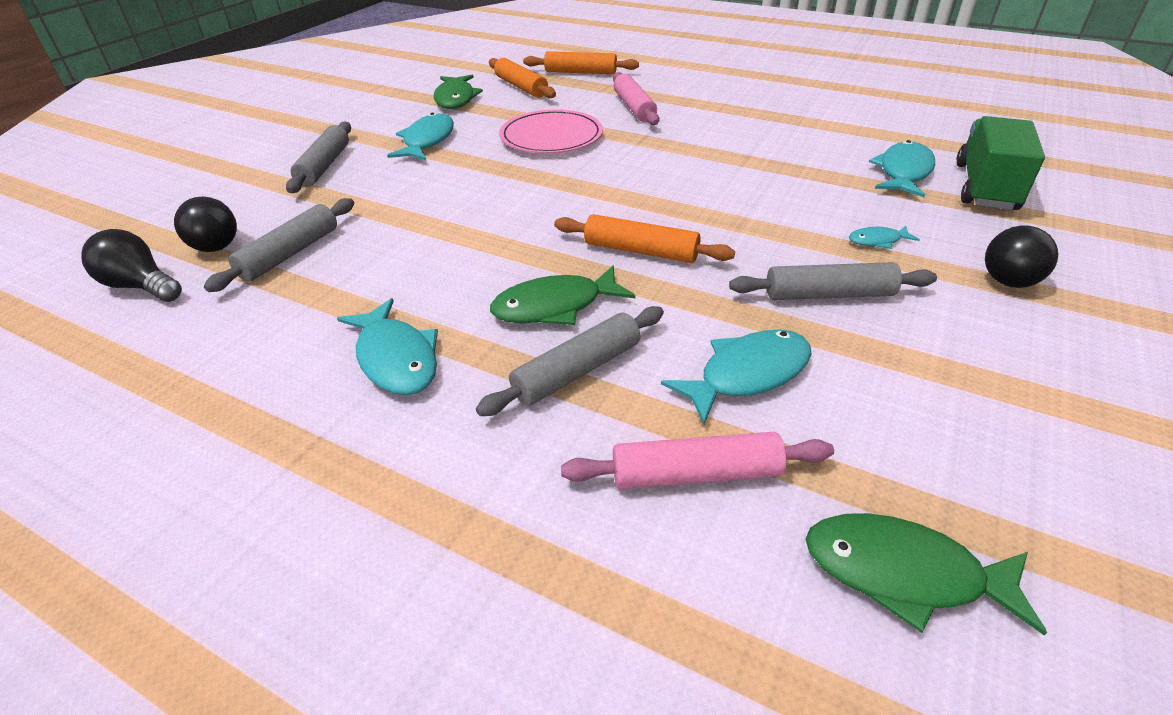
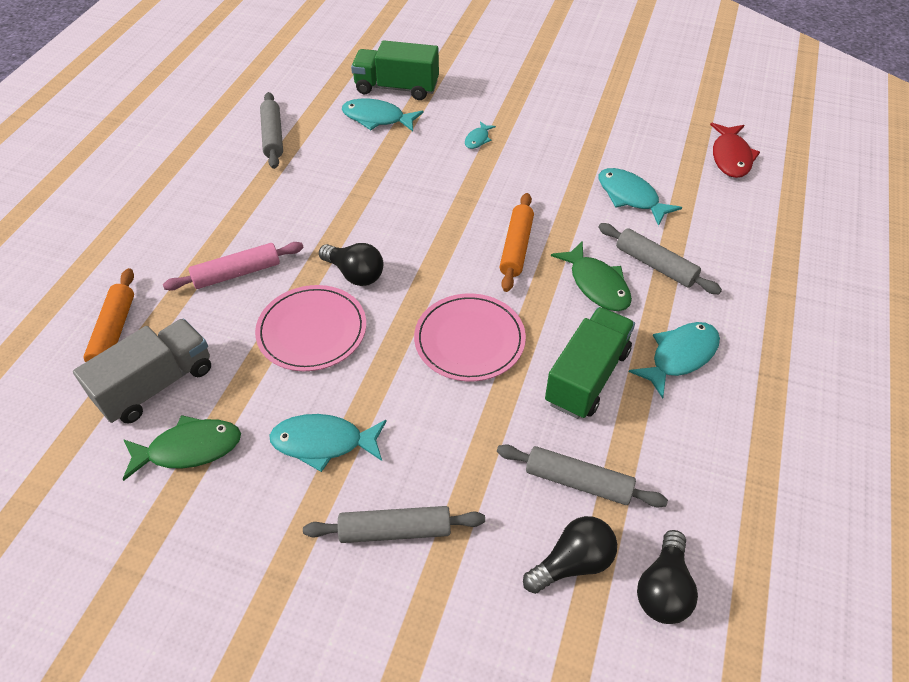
camera: 100 degrees left, 10 degrees up
orange rolling pin [489,58,556,98] -> grey truck [73,318,211,424]
pink rolling pin [561,432,834,489] -> none
grey rolling pin [729,262,937,300] -> grey rolling pin moved to [260,92,283,169]
green fish [806,513,1047,636] -> red fish [710,123,760,178]
turquoise fish [849,226,920,249] -> turquoise fish turned 45 degrees clockwise [465,121,496,149]
black light bulb [985,226,1058,288] -> black light bulb moved to [319,243,383,286]
none -> pink plate [414,293,526,382]
none -> green truck [545,307,635,419]

